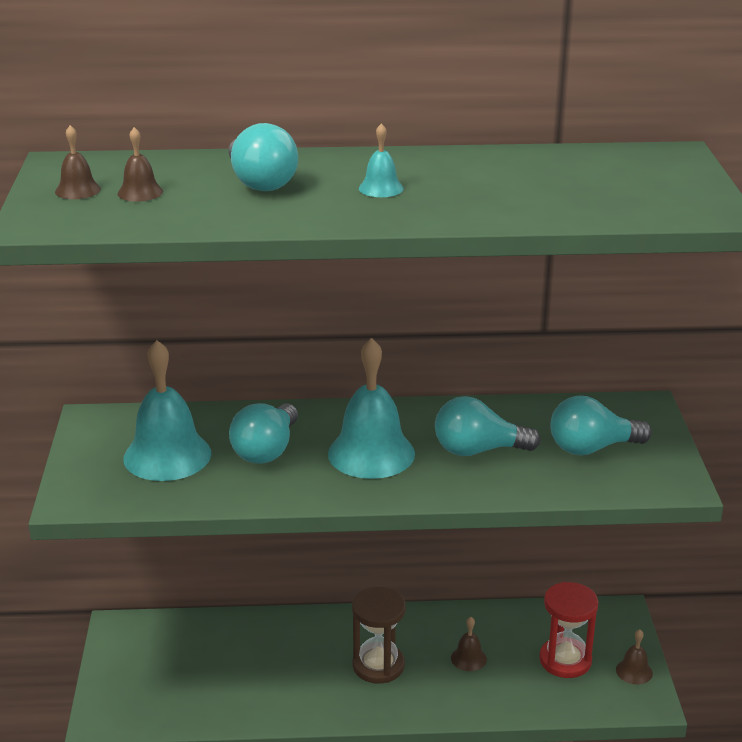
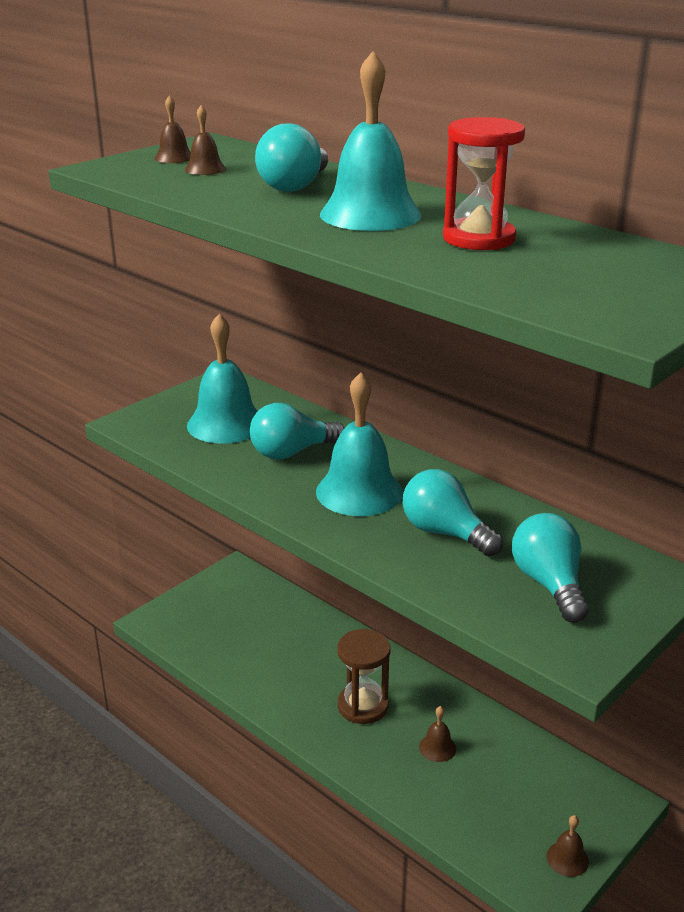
camera: 45 degrees right, 0 degrees up
turquoise bell [359,123,404,197] -> turquoise bell [320,51,422,231], size x2.17
red hourglass [539,582,598,678] -> red hourglass moved to [443,117,525,250]
turquoise light bulb [550,396,652,455] -> turquoise light bulb turned 45 degrees clockwise [512,513,589,623]

